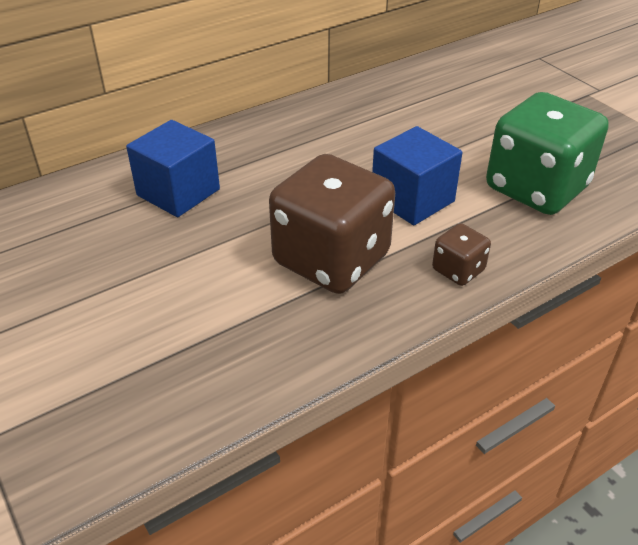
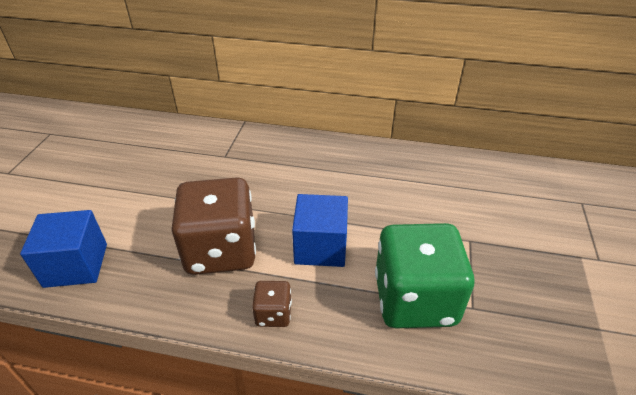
camera: 45 degrees right, 0 degrees up
blue cube [126,120,220,217] -> blue cube moved to [20,210,107,288]

